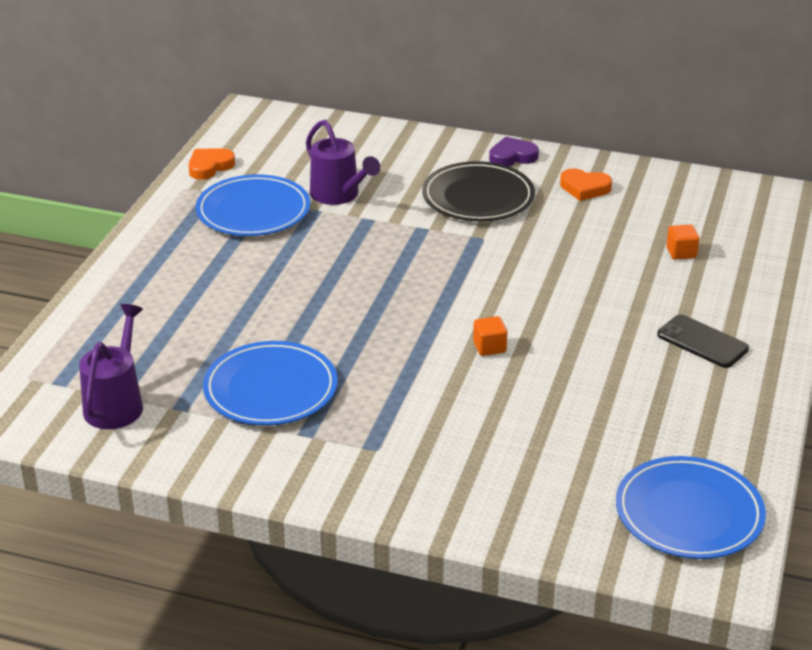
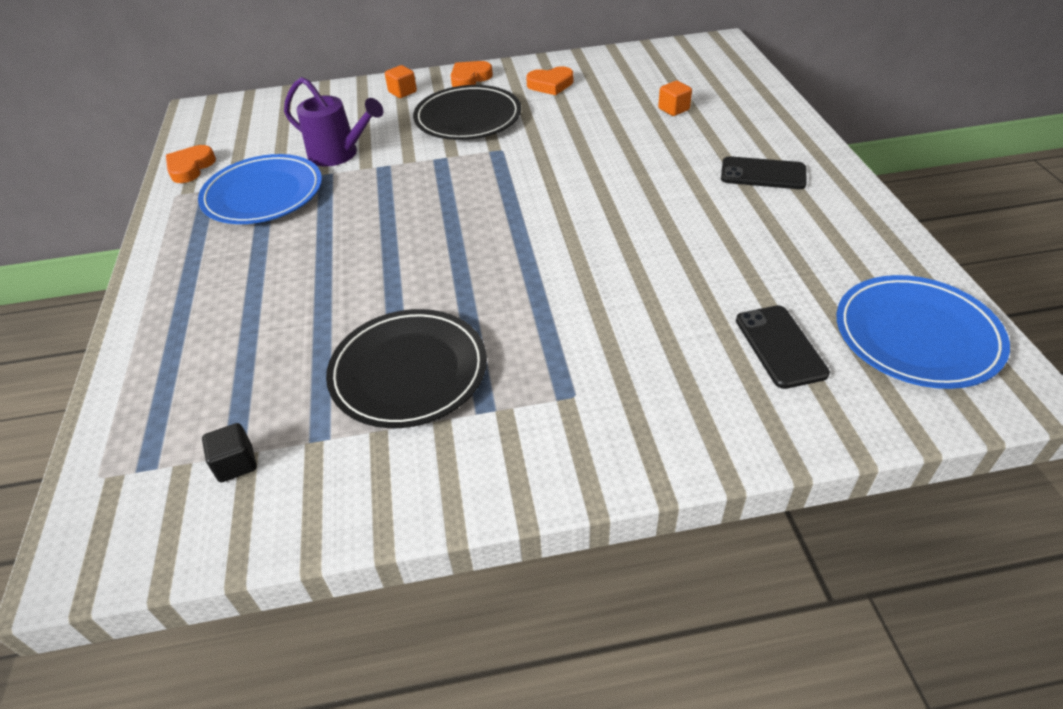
camera: 25 degrees left, 10 degrees up
purple watering can [79,304,143,429] -> black cube [202,423,257,482]
blue plate [203,341,338,426] -> black plate [326,309,487,428]
orange cube [473,316,507,356] -> orange cube moved to [385,65,417,98]
purple heart [489,137,539,166] -> orange heart [451,61,493,87]
none -> black phone [736,305,830,389]

